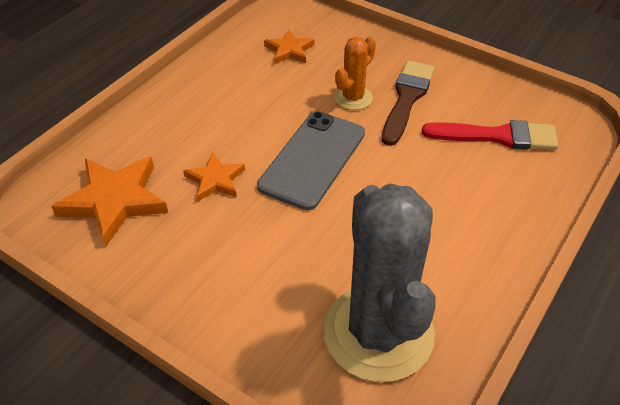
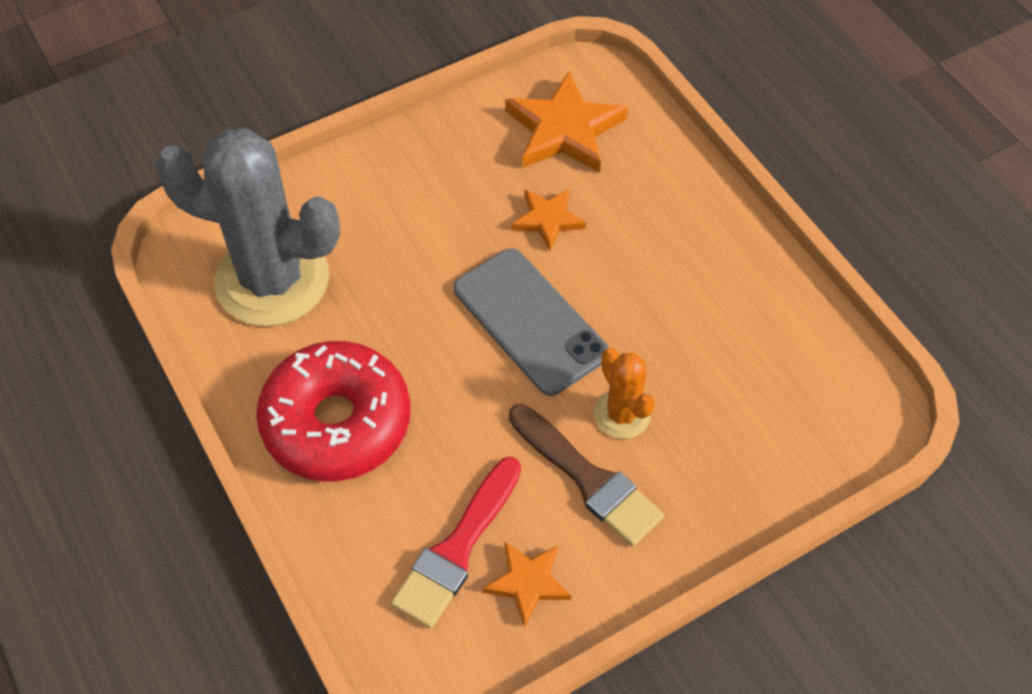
camera: 115 degrees right, 10 degrees up
orange star [264,30,315,64] -> orange star moved to [483,541,571,627]
none -> red donut [256,341,410,482]

